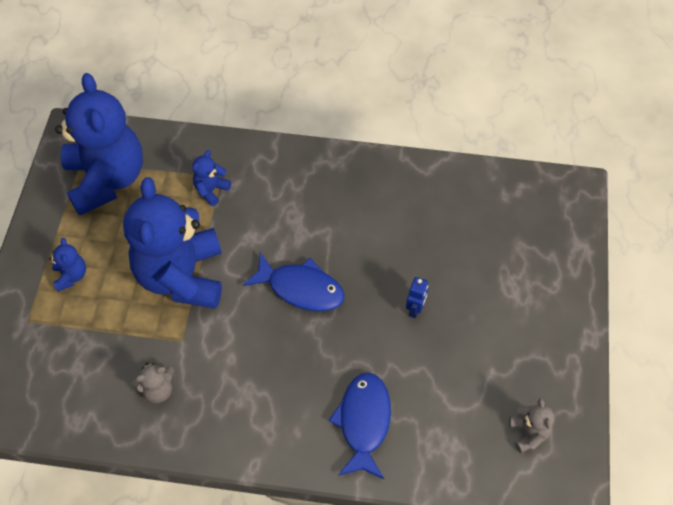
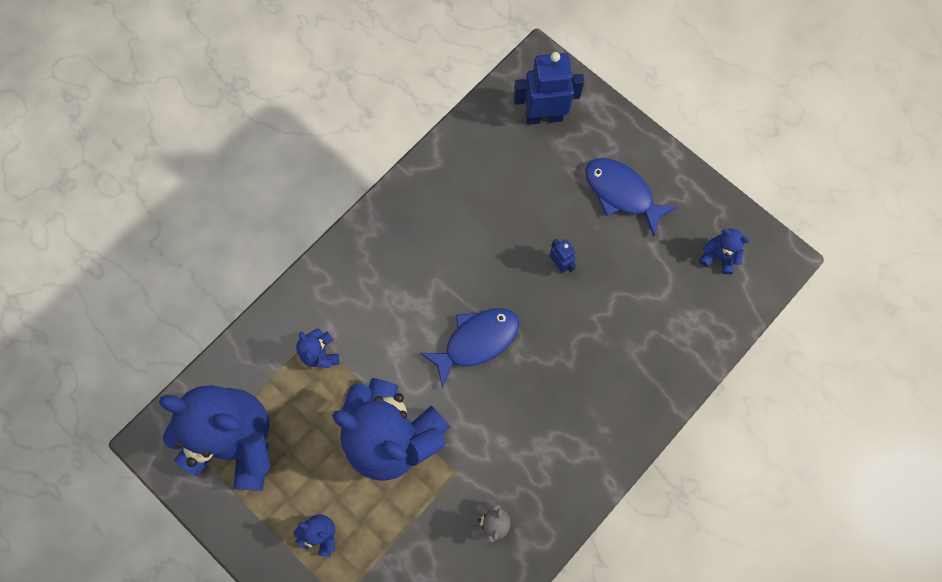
camera: 55 degrees left, 15 degrees up
blue fish [329,372,391,479] -> blue fish moved to [586,158,678,237]
grey teddy bear [509,398,555,453] -> blue teddy bear [699,229,750,275]
none -> blue robot [514,52,584,125]

